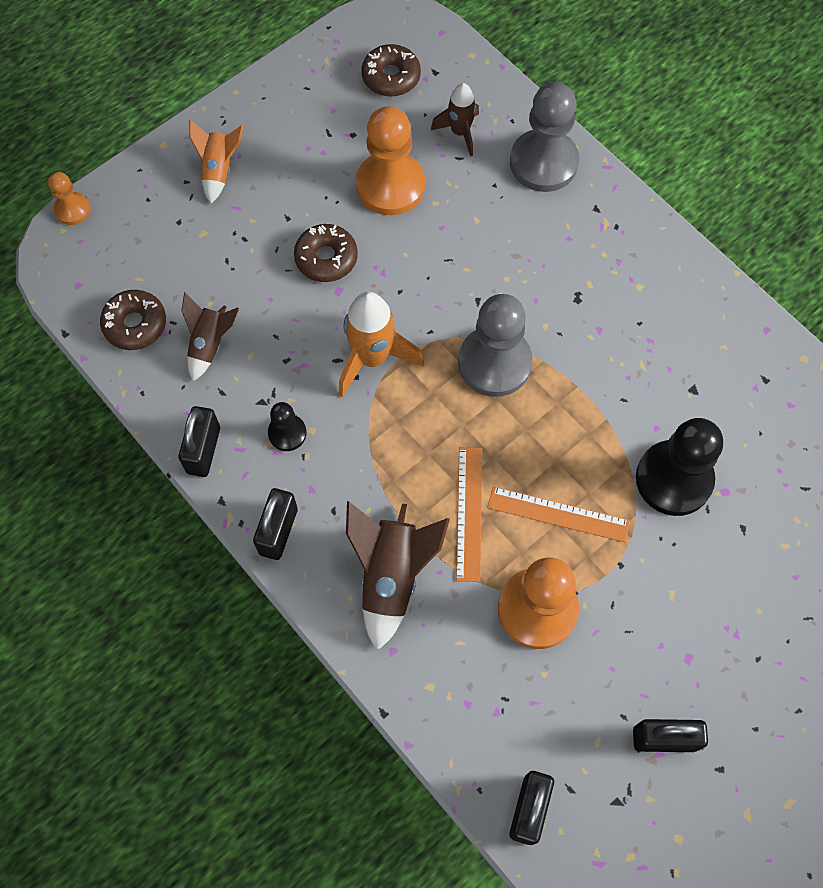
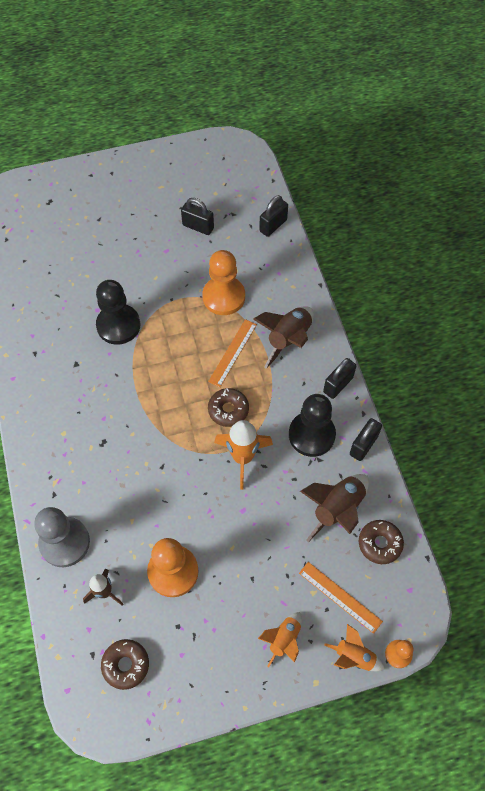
camera: 155 degrees left, 5 degrees down
brown rocket [182,292,239,381] -> brown rocket [300,474,369,542], size x1.60
black pawn [268,402,307,451] -> black pawn [289,394,336,457], size x1.97
brown donut [294,224,358,282] -> brown donut moved to [208,388,249,427]
grey pawn [458,294,533,397] -> none
orange ruler [487,487,630,542] -> orange ruler moved to [299,562,383,634]
none -> orange rocket [324,624,385,671]

